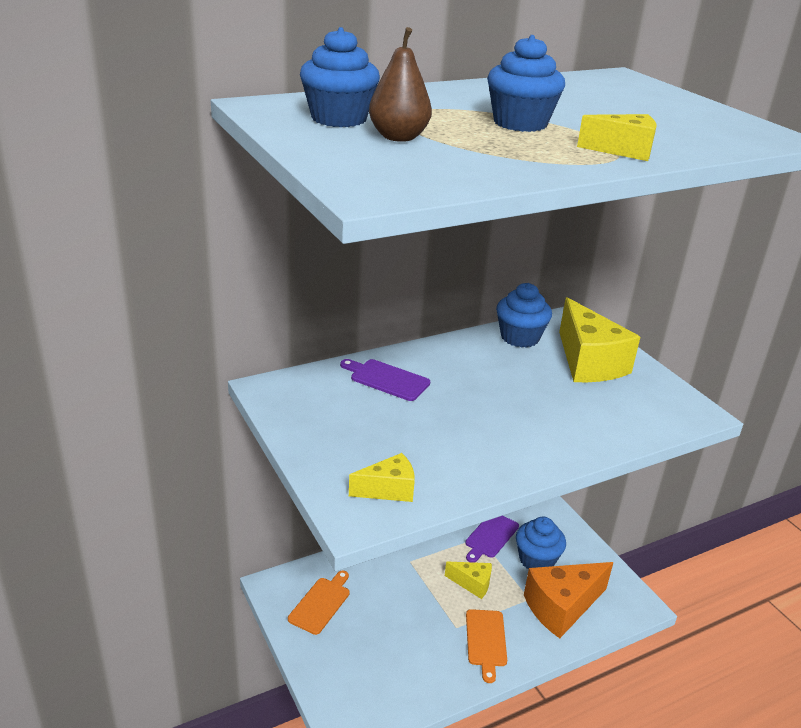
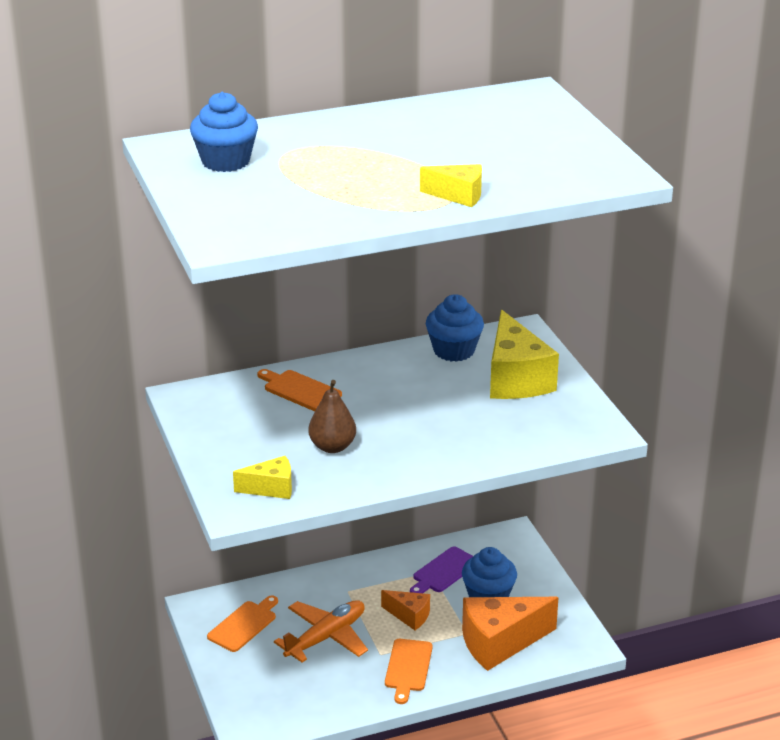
camera: 10 degrees right, 0 degrees up
purple cutting board [340,359,430,401] -> orange cutting board [257,369,342,411]
brown pear [369,27,432,142] -> brown pear moved to [308,380,356,453]
yellow cheese [445,562,492,599] -> orange cheese [381,590,430,630]
blue cupcake [487,35,565,132] -> none
none -> orange plane [274,600,368,663]

